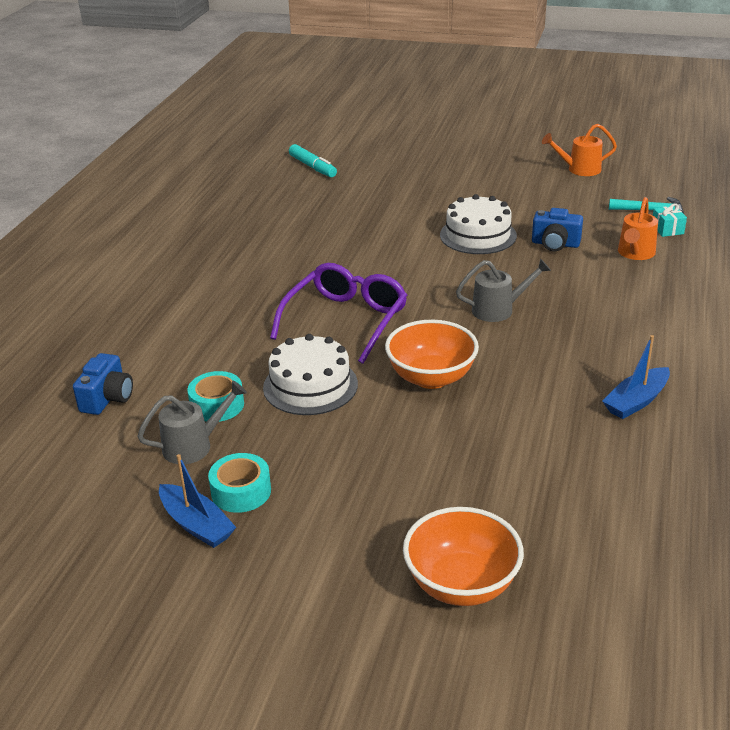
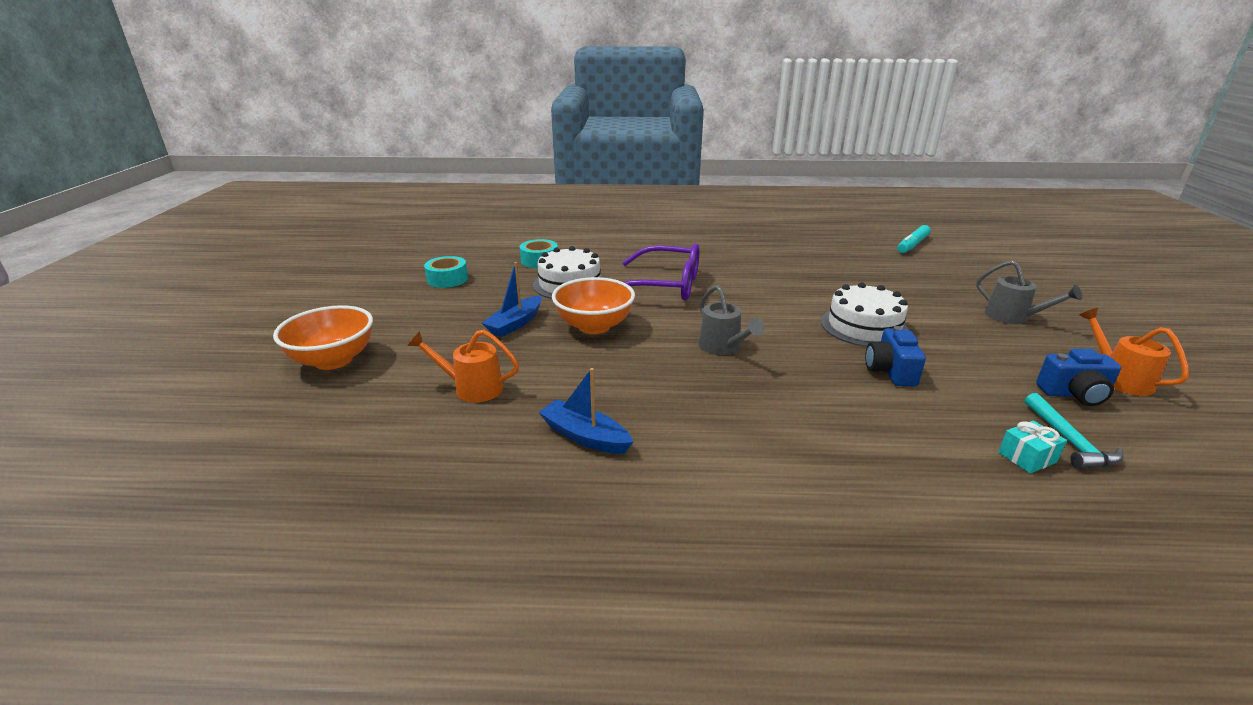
camera: 75 degrees right, 5 degrees down
blue camera [73,353,133,415] -> blue camera moved to [1036,349,1121,406]
grey watering can [137,381,247,464] -> grey watering can moved to [976,260,1082,324]
blue boat [159,454,236,548] -> blue boat moved to [482,262,542,337]
orange watering can [618,197,658,260] -> orange watering can moved to [408,330,519,403]

